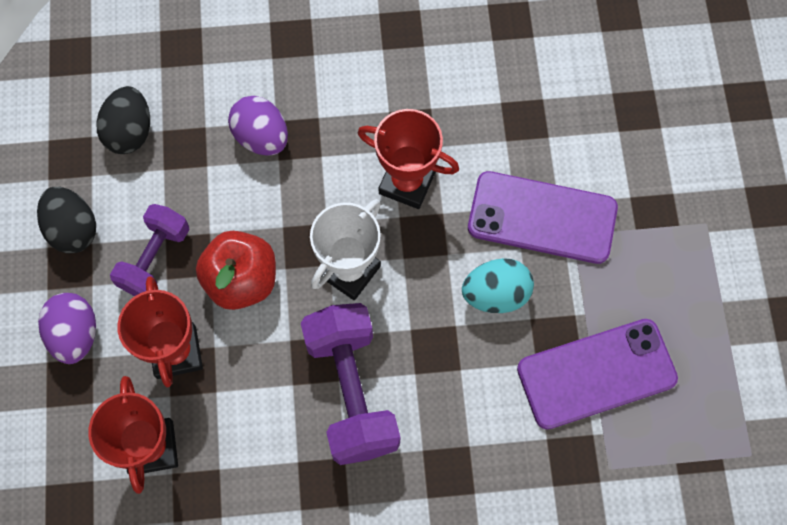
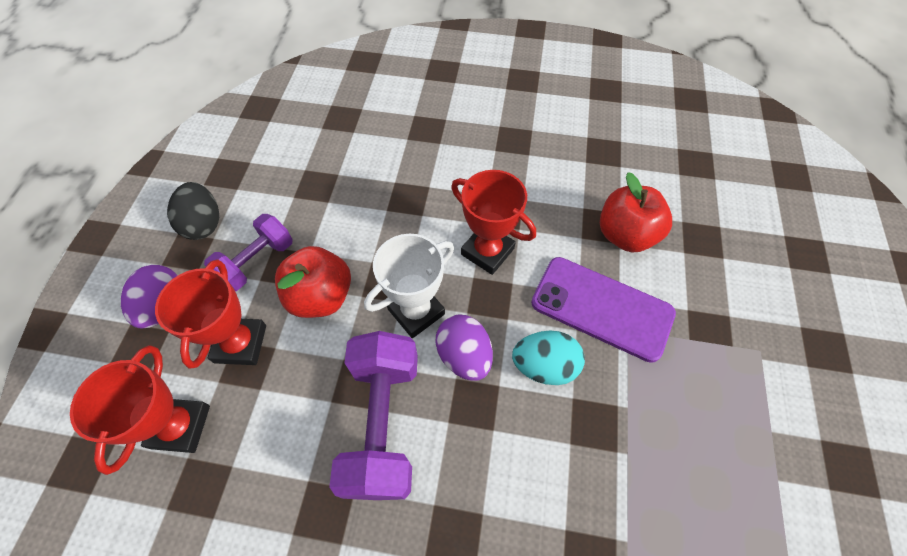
camera: 15 degrees right, 10 degrees down
black egg [97,86,150,154] -> none
purple egg [228,96,288,156] -> purple egg moved to [436,315,493,381]
purple phone [517,319,678,429] -> none
none -> red apple [600,172,672,252]

